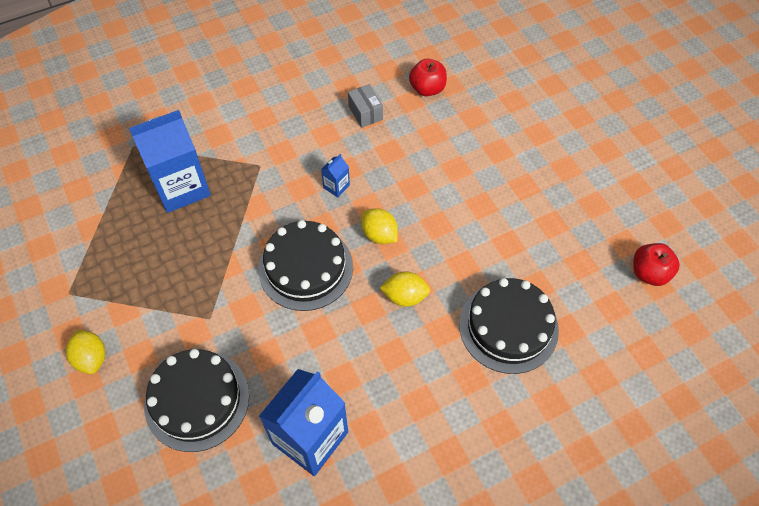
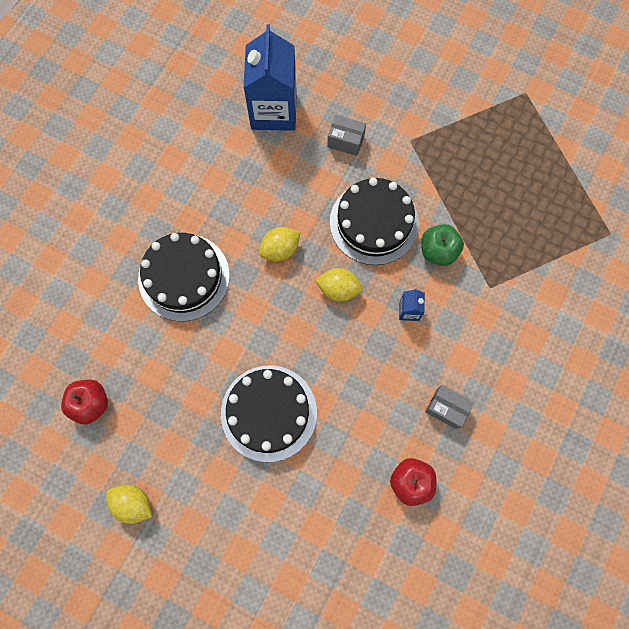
camera: 145 degrees right, 15 degrees up
yellow lemon [66,329,105,374] -> yellow lemon moved to [106,485,152,524]
blue carton [129,110,211,213] -> none
black cake [144,349,249,452] -> black cake moved to [221,365,317,462]
none -> grey box [327,115,366,156]
none -> green apple [421,224,464,266]

